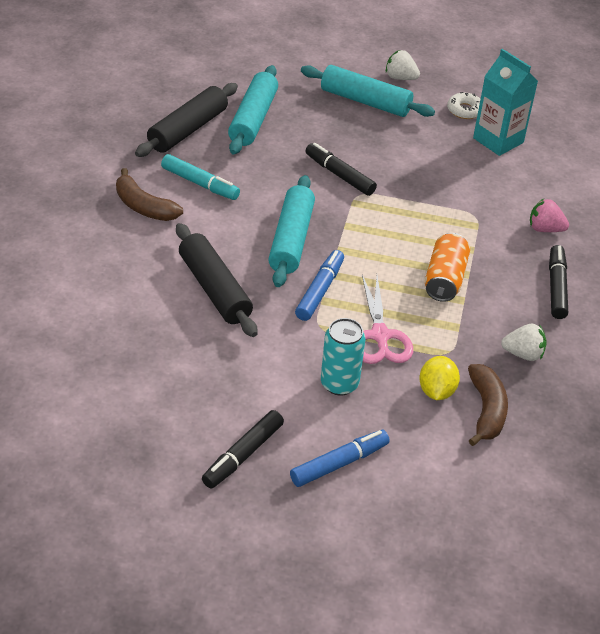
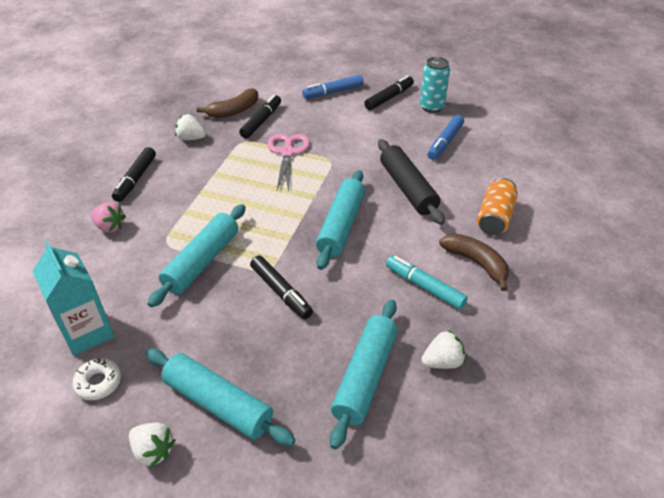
camera: 170 degrees left, 0 degrees up
black rolling pin [135,83,238,157] -> white strawberry [421,330,466,369]
blue marker [295,250,344,321] -> blue marker moved to [428,115,464,160]
turquoise can [321,318,366,396] -> turquoise can moved to [420,57,450,113]
yellow lemon [419,356,460,400] -> black marker [239,95,281,139]
orange can [425,233,470,302] -> orange can moved to [477,178,518,235]
brown banana [468,364,508,446] -> brown banana turned 135 degrees counterclockwise [197,88,258,118]
none -> turquoise rolling pin [148,204,246,307]

